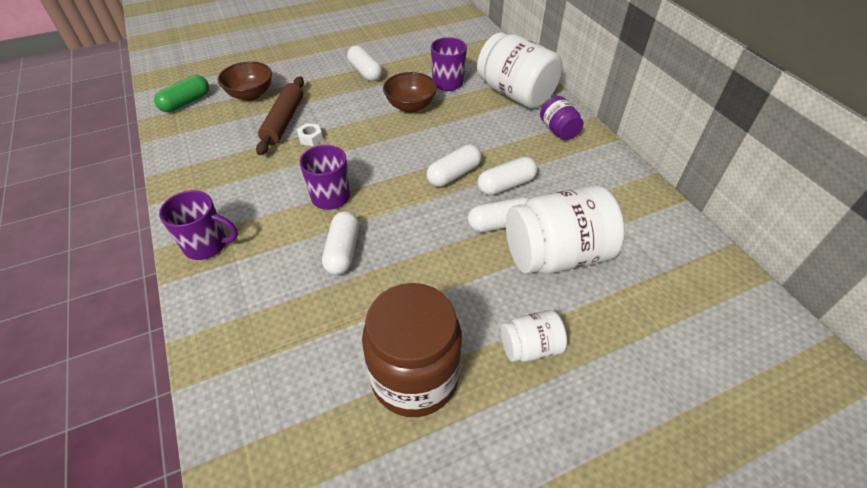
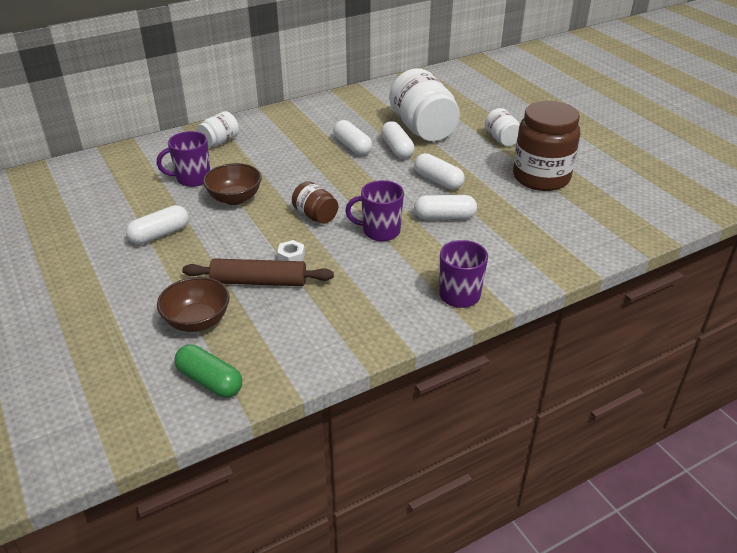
camera: 95 degrees left, 10 degrees down
white capsule [426,144,481,187] -> white capsule moved to [414,153,465,190]
white jar [477,32,563,109] -> white jar [197,111,239,147], size x0.51
purple jar [540,96,583,140] -> none
none -> brown jar [292,181,338,224]

